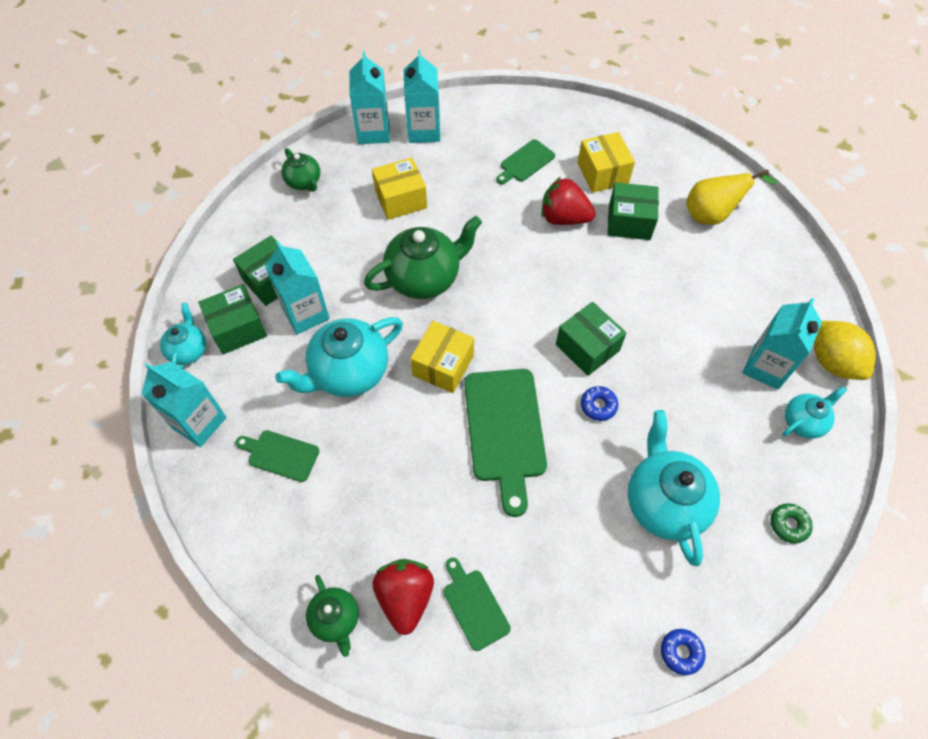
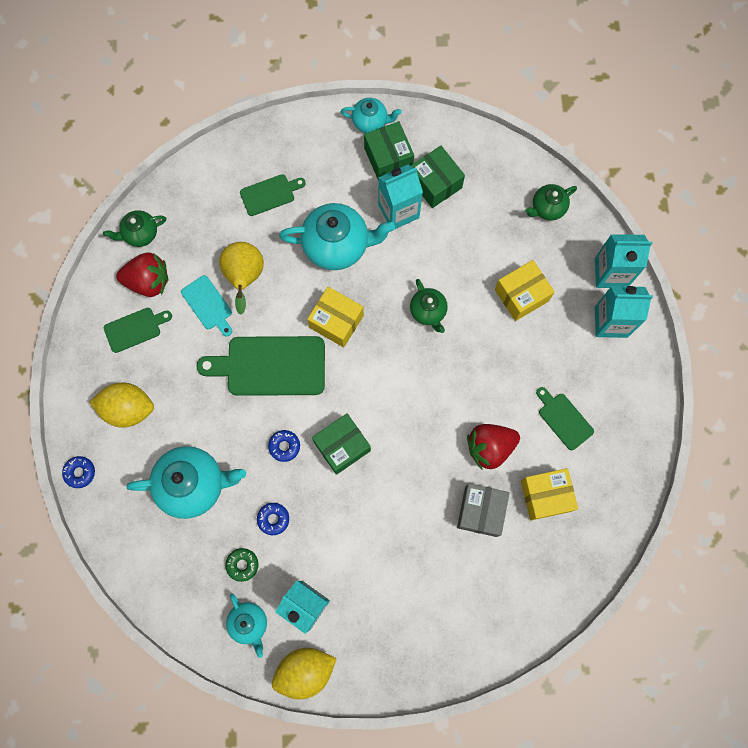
camera: 95 degrees right, 15 degrees up
turquoise carton [141,362,227,447] -> none
green cutting board [235,430,319,482] -> green cutting board turned 45 degrees clockwise [240,174,306,216]
turquoise teapot [275,317,403,397] -> turquoise teapot turned 120 degrees clockwise [279,203,395,270]
green teapot [364,216,482,299] -> green teapot [410,279,448,333], size x0.55
yellow box [372,157,427,220] -> yellow box turned 75 degrees clockwise [495,260,555,321]
red strawberry [542,177,596,225] -> red strawberry turned 135 degrees counterclockwise [467,424,520,469]
green box [607,182,659,240] -> grey box [457,483,509,537]
yellow pear [686,169,777,225] -> yellow pear moved to [219,242,264,315]
green donut [770,503,813,544] -> green donut moved to [225,548,258,582]
none -> yellow lemon [89,383,154,428]
none -> turquoise cutting board [181,275,232,336]
none -> blue donut [257,503,289,535]

